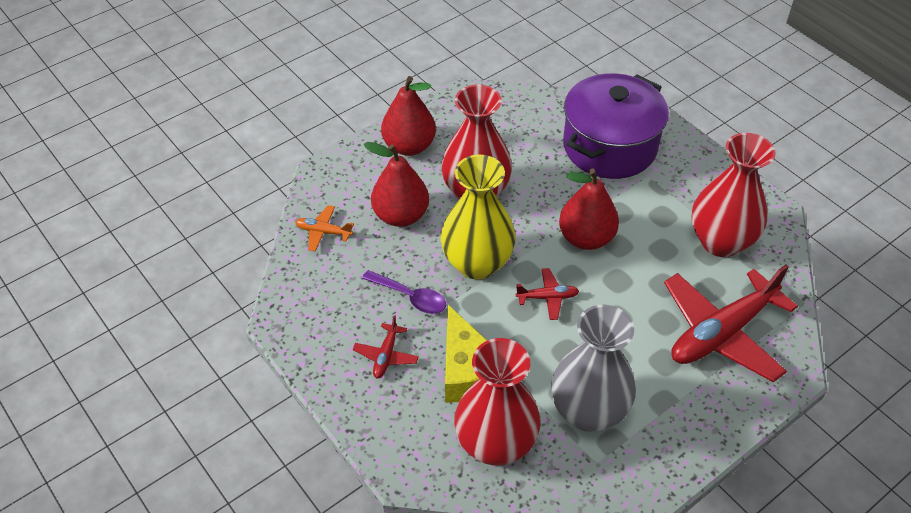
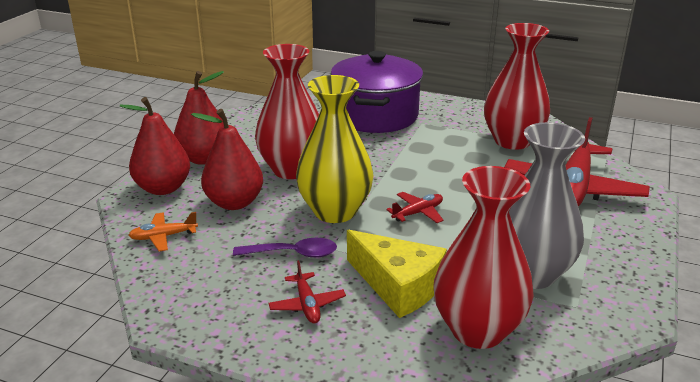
camera: 30 degrees left, 20 degrees down
red pear [559,169,619,250] -> red pear moved to [120,97,190,195]

